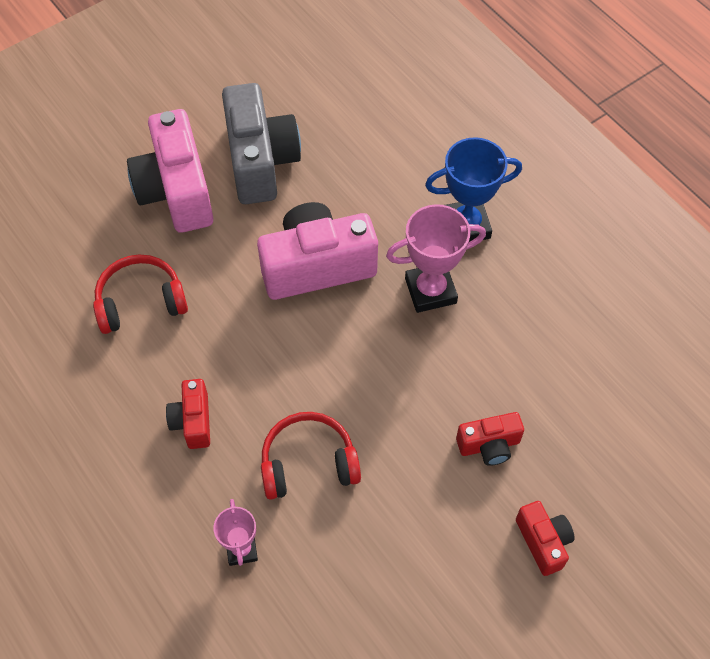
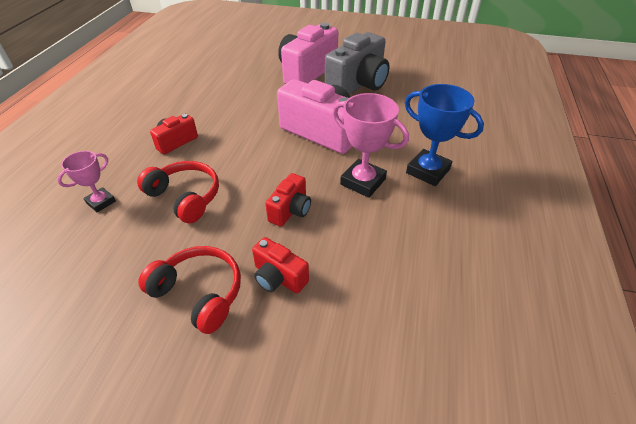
camera: 50 degrees right, 15 degrees down
red headphones [93,254,188,334] -> red headphones moved to [138,246,241,334]
red camera [516,501,575,576] -> red camera moved to [265,173,311,227]

